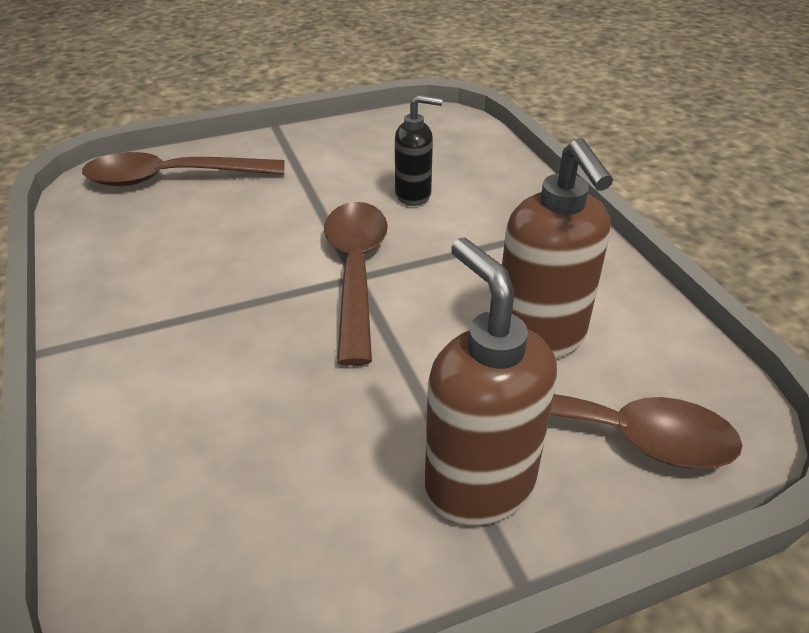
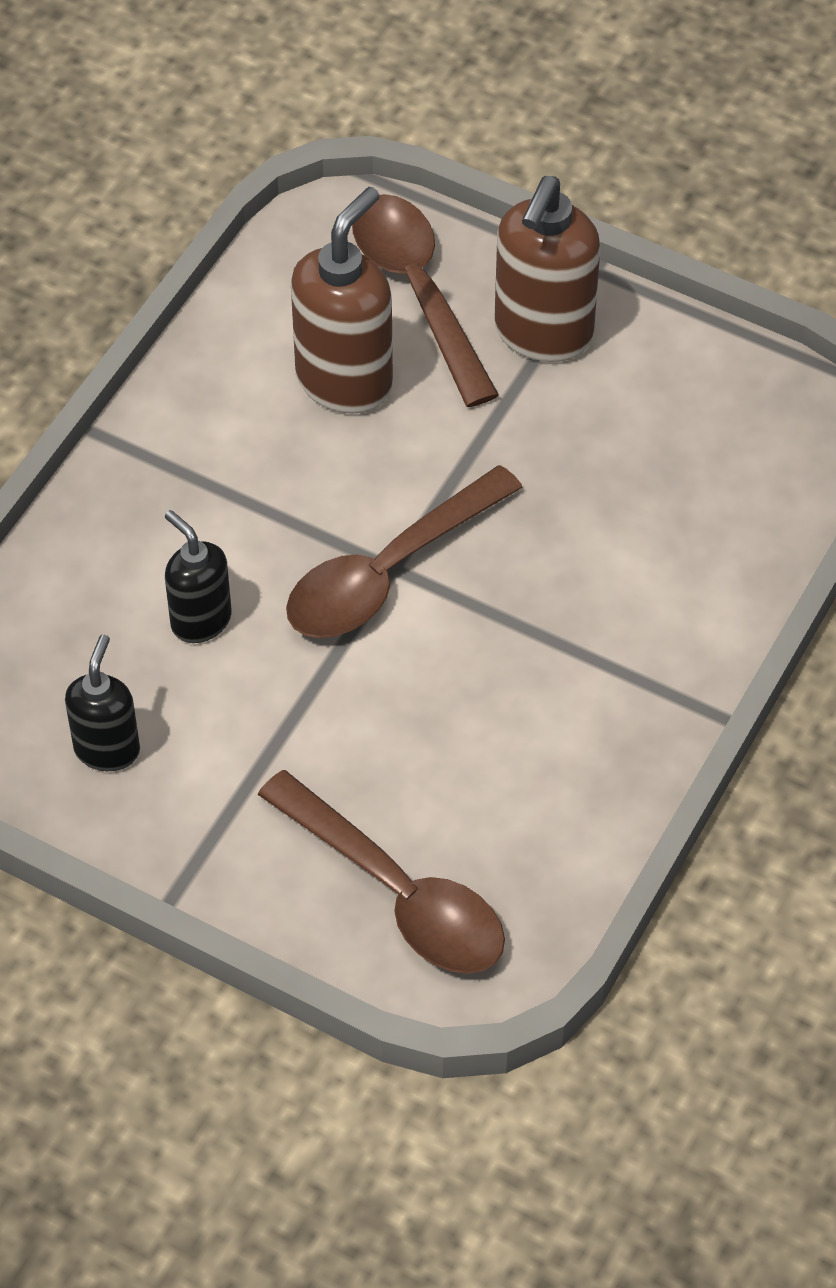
camera: 130 degrees left, 15 degrees up
none -> black soap dispenser [65,634,140,771]

